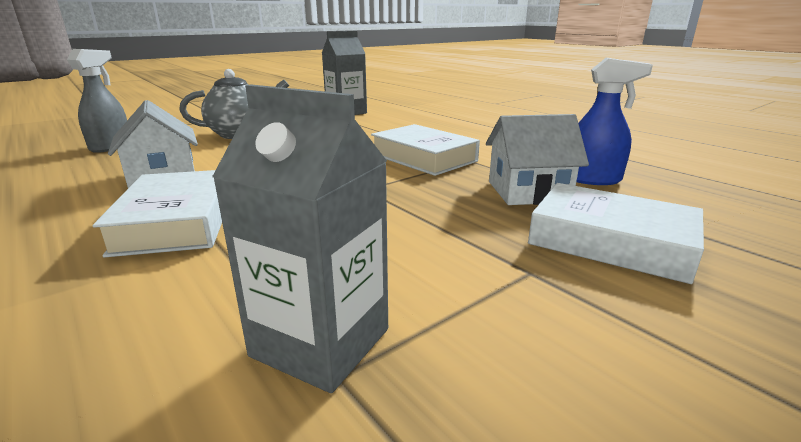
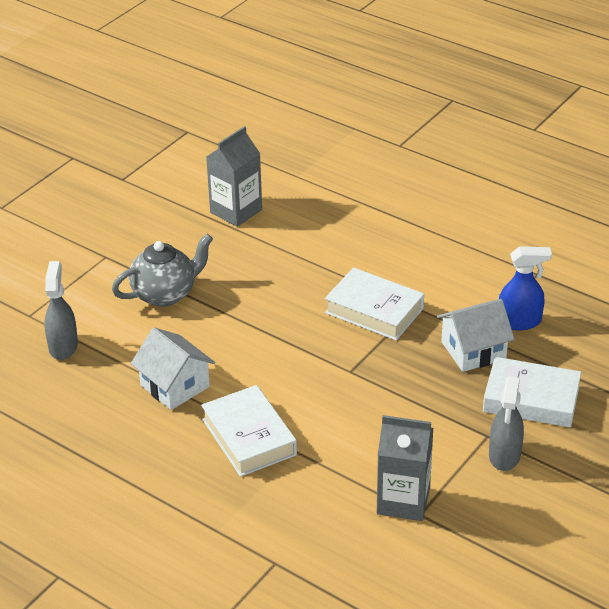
camera: 15 degrees left, 15 degrees up
none -> grey spray bottle [489,376,524,471]

